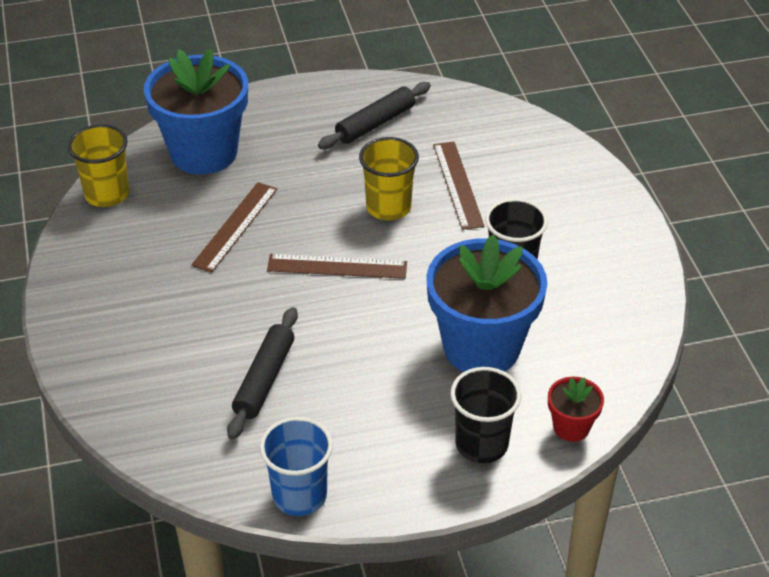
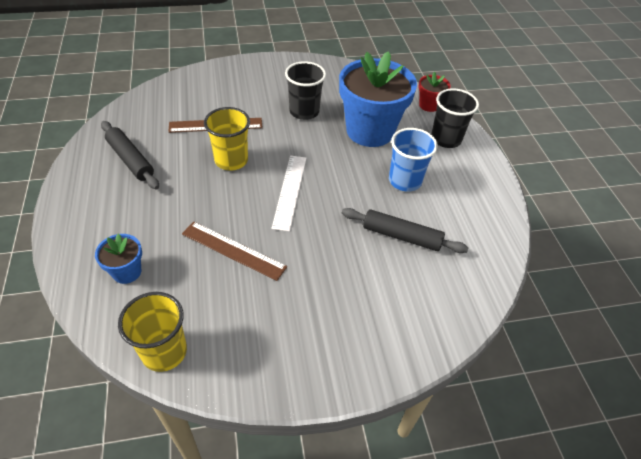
camera: 90 degrees left, 5 degrees up
blue flower pot [144,49,248,175] -> blue flower pot [95,233,142,284], size x0.45
blue cup [260,417,333,516] -> blue cup moved to [389,128,438,192]
brown ruler [267,254,407,279] -> white ruler [271,156,306,232]

